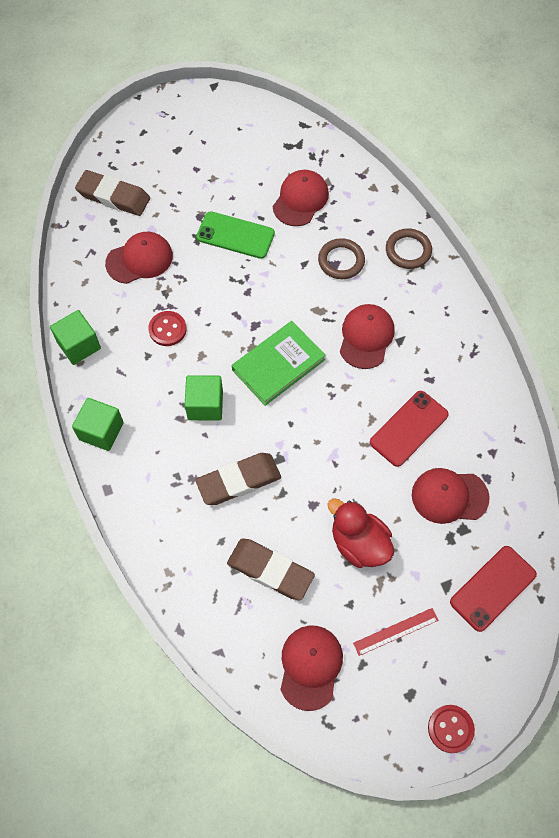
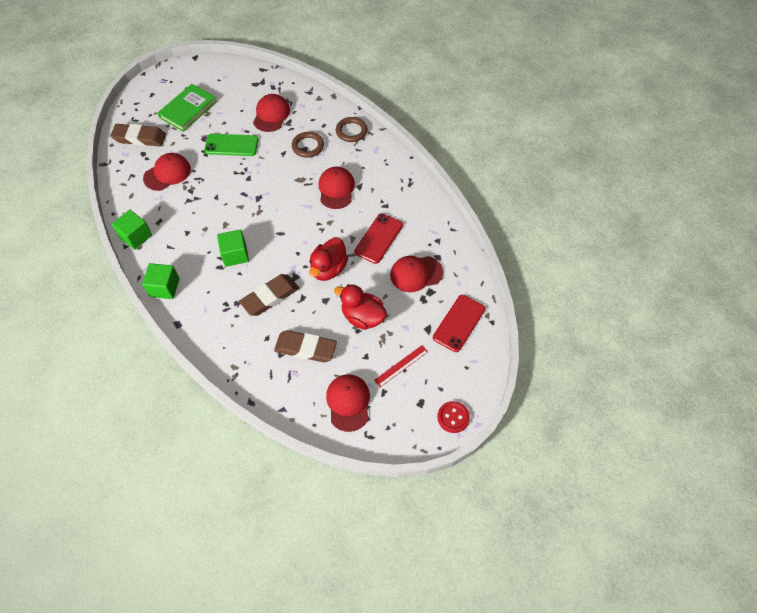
camera: 15 degrees left, 5 degrees down
red button [148,311,187,346] -> none
green book [232,321,326,406] -> green book moved to [157,84,217,132]
none -> red duck [309,237,348,281]

